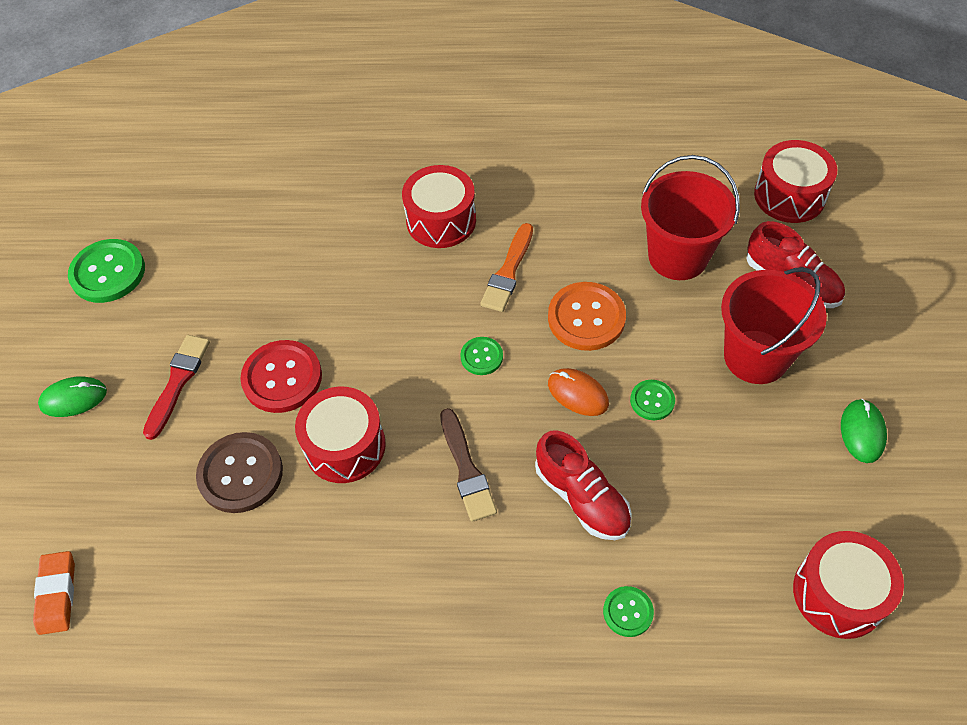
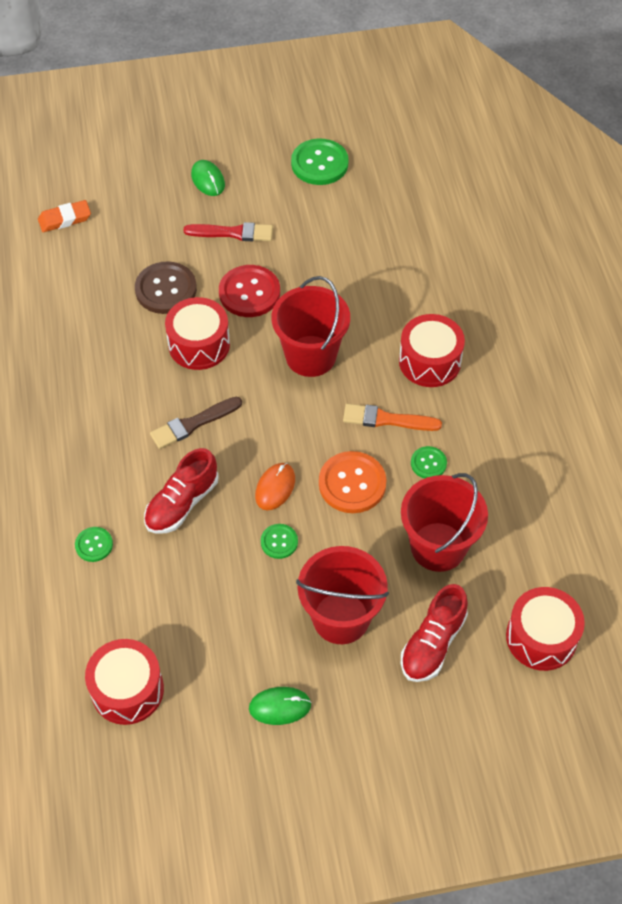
camera: 75 degrees right, 0 degrees up
green button [460,337,503,375] -> green button moved to [411,446,447,479]
none -> red bucket [271,276,350,377]

